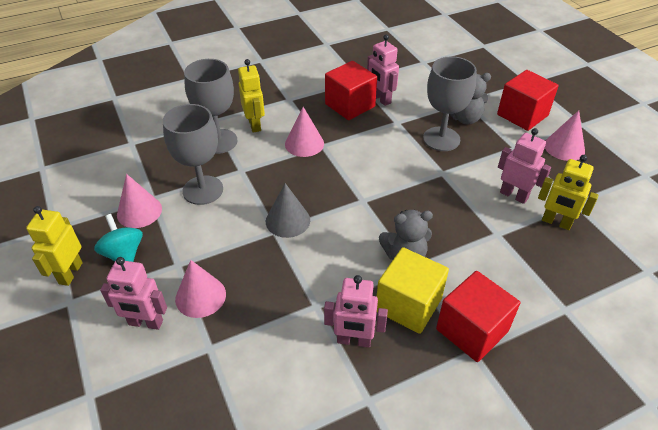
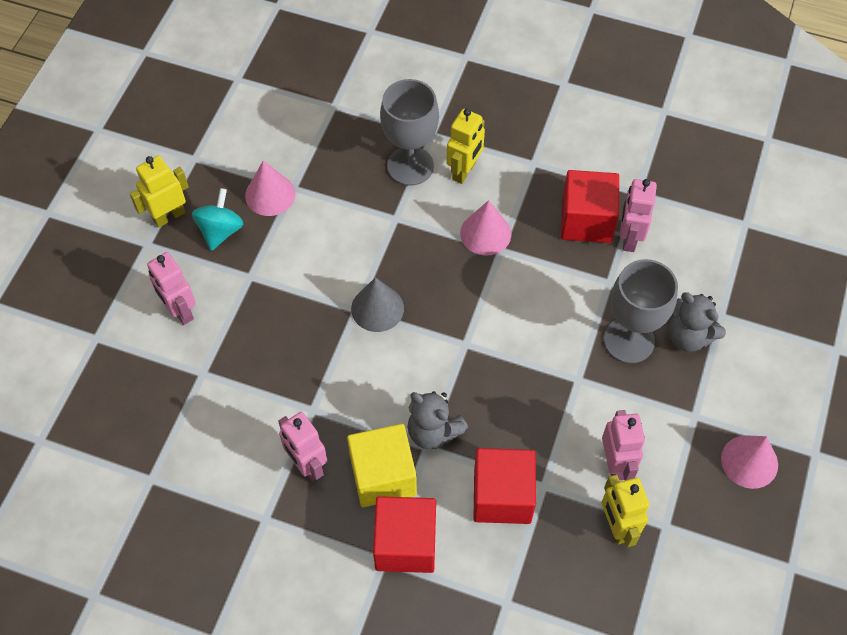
camera: 45 degrees right, 15 degrees up
grey goblet [163,104,223,205] -> none
pink cone [175,260,226,318] -> none
red cube [497,70,559,131] -> red cube moved to [474,448,536,524]

